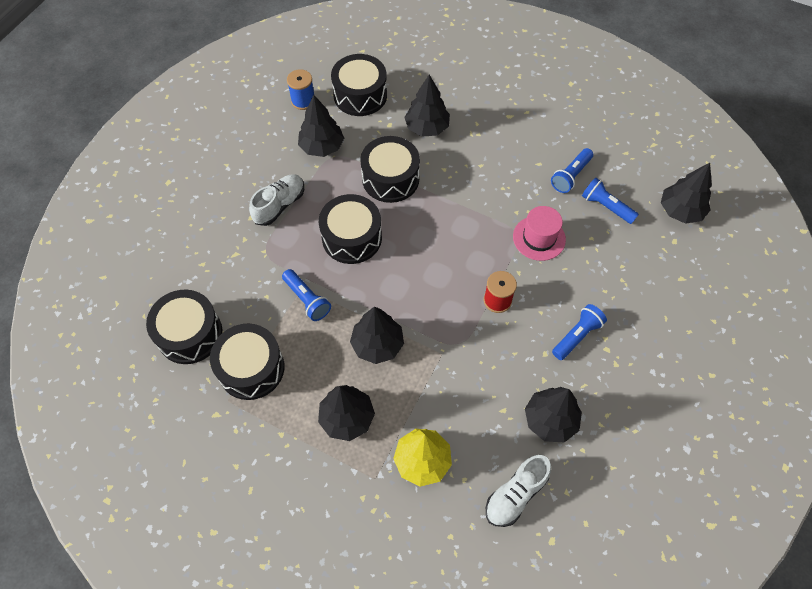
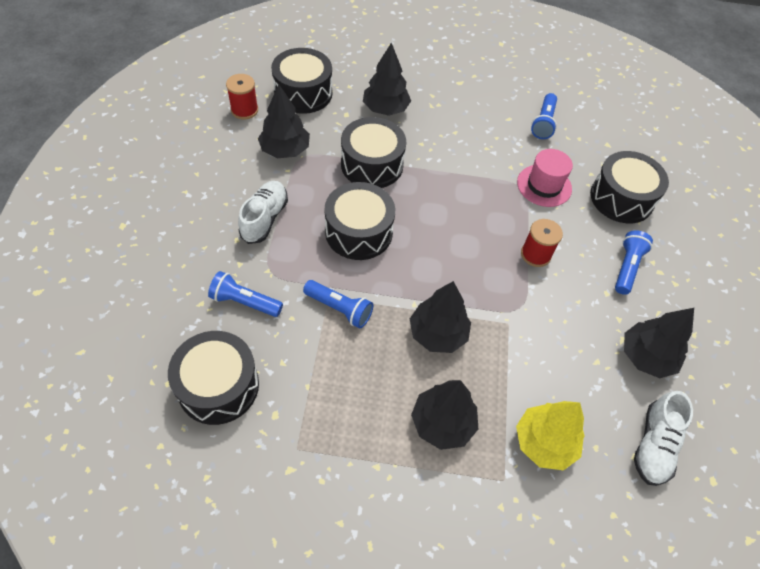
camera: 25 degrees left, 5 degrees down
black drum [210,324,285,400] -> black drum moved to [590,151,669,223]
blue spool [287,69,314,110] -> red spool [226,74,258,119]
blue flashlight [582,177,639,224] -> blue flashlight moved to [208,271,283,317]
black tree [661,163,712,224] -> none

